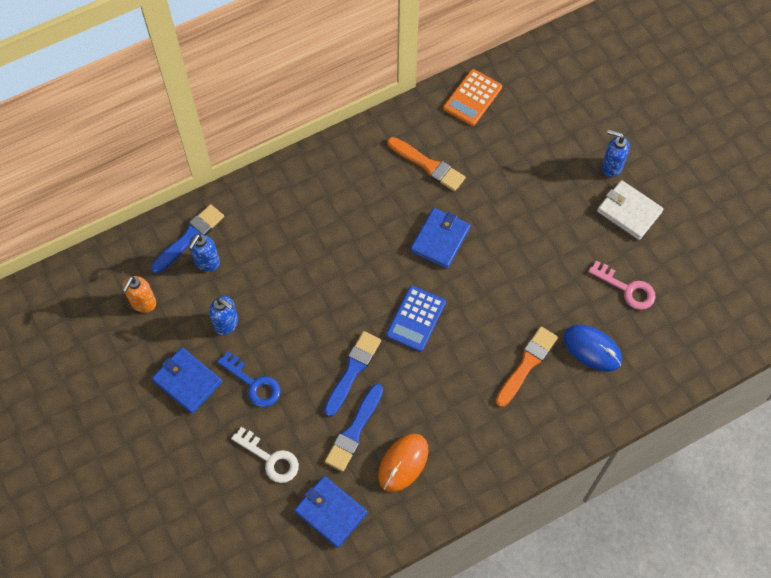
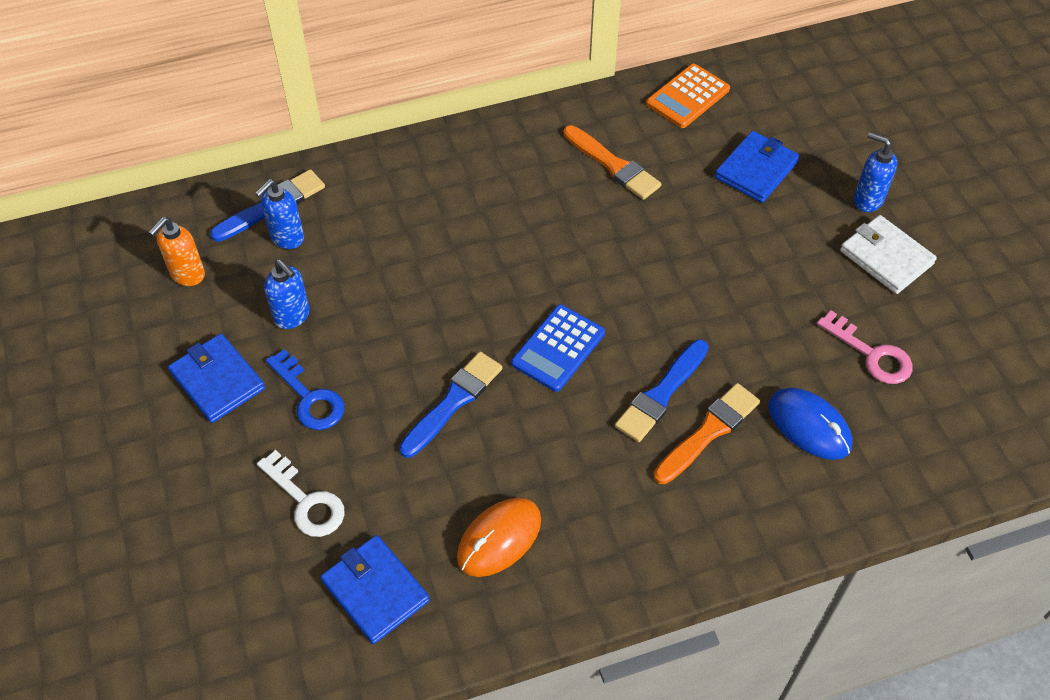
camera: 10 degrees right, 10 degrees down
blue brush [325,384,383,472] -> blue brush moved to [615,340,709,442]
blue wallet [410,208,471,269] -> blue wallet moved to [715,131,800,203]

